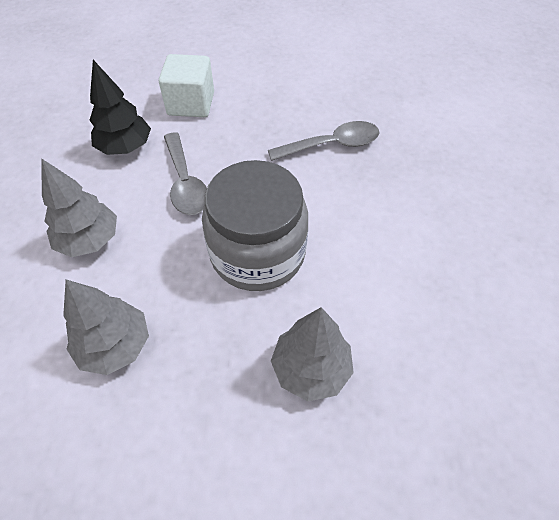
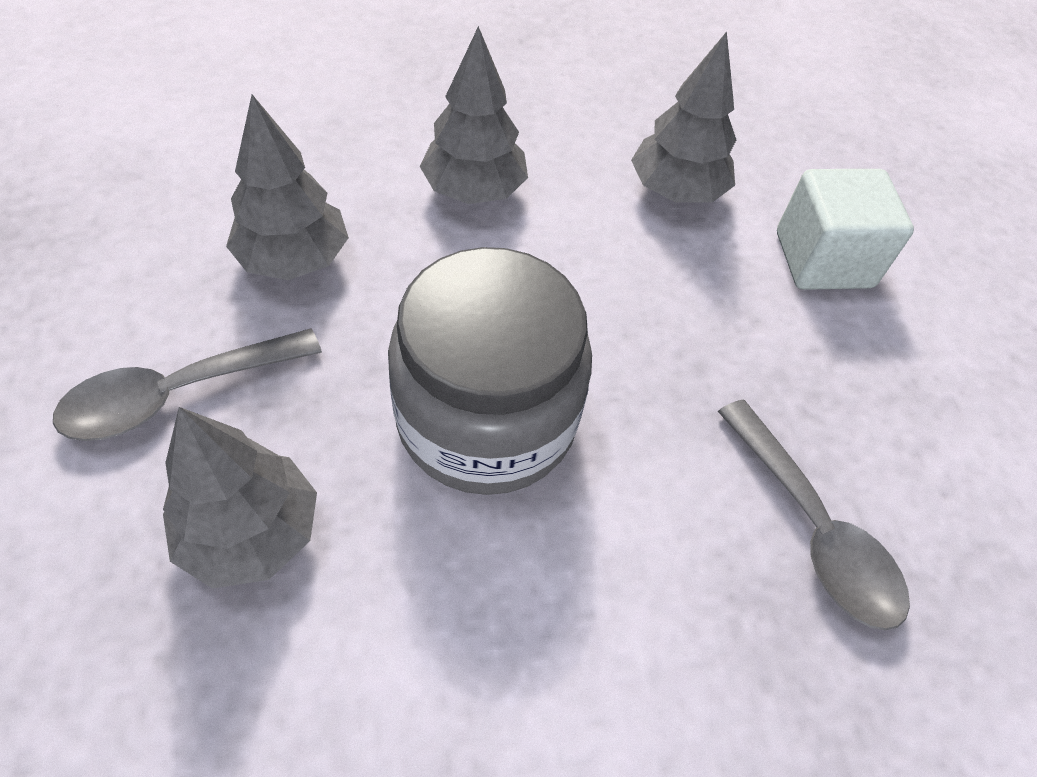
camera: 75 degrees right, 0 degrees up
black tree [90,60,151,155] -> grey tree [631,32,736,203]
grey spoon [164,132,207,215] -> grey spoon moved to [53,329,322,441]

